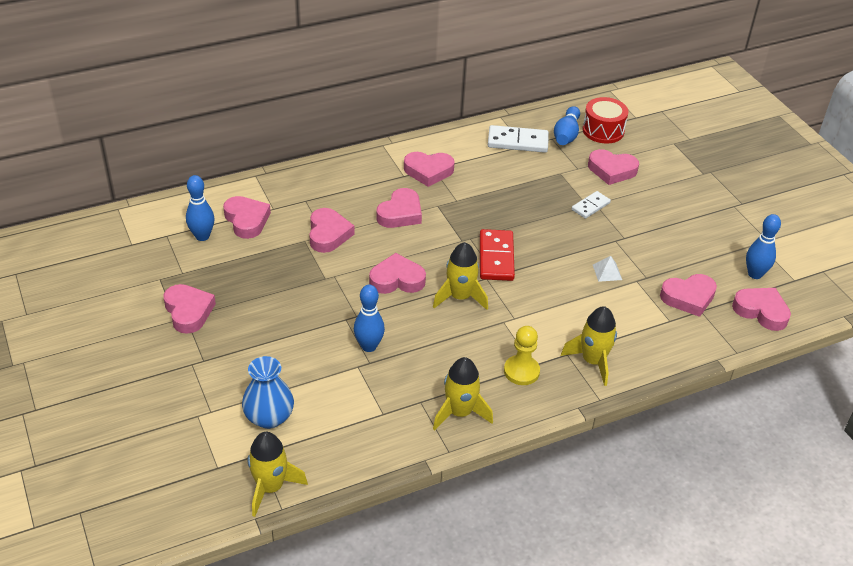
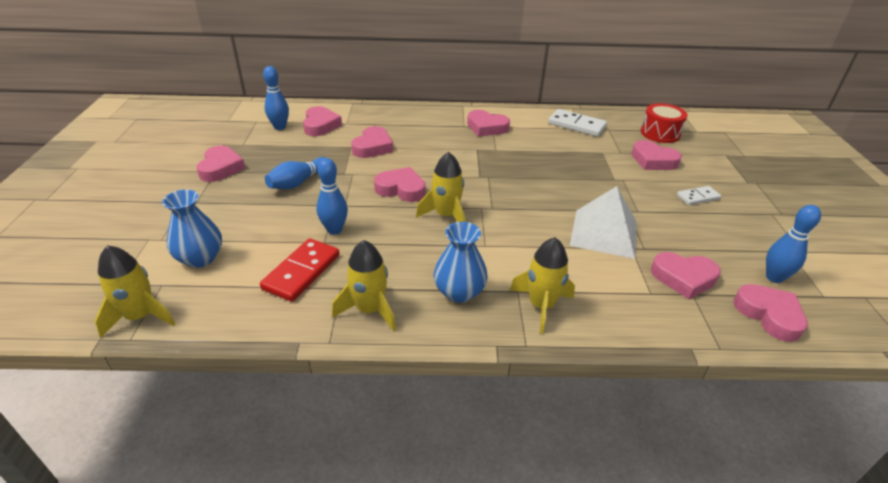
camera: 25 degrees right, 5 degrees down
pink heart [377,188,422,228] -> none
red domino [480,229,515,281] -> red domino moved to [260,238,339,302]
yellow pawn [504,326,540,385] -> blue vase [434,222,488,303]
blue bowling pin [554,106,580,145] -> blue bowling pin moved to [265,157,325,189]
white domino [572,191,611,219] -> white domino moved to [677,186,721,205]
white pyramid [593,256,622,282] -> white pyramid [570,186,637,259], size x2.41

